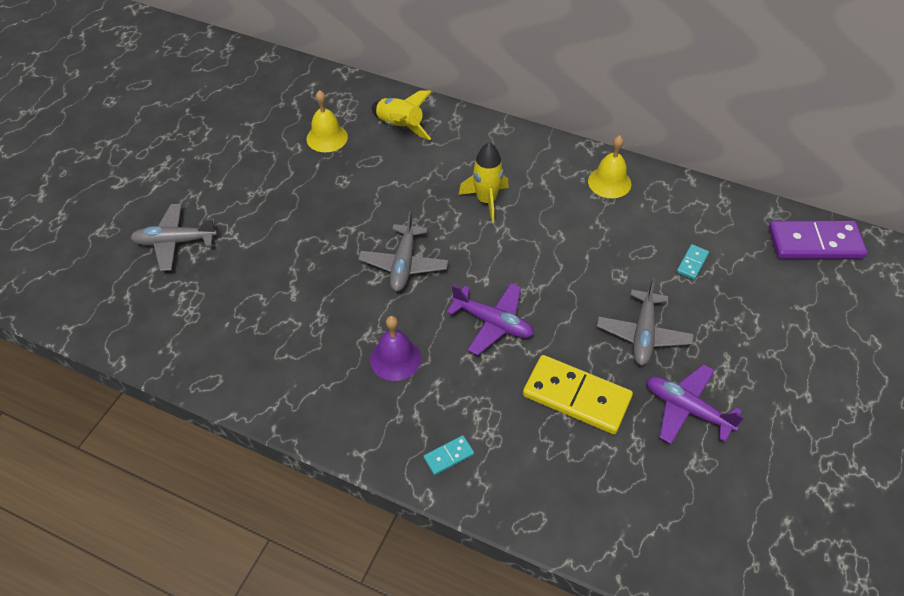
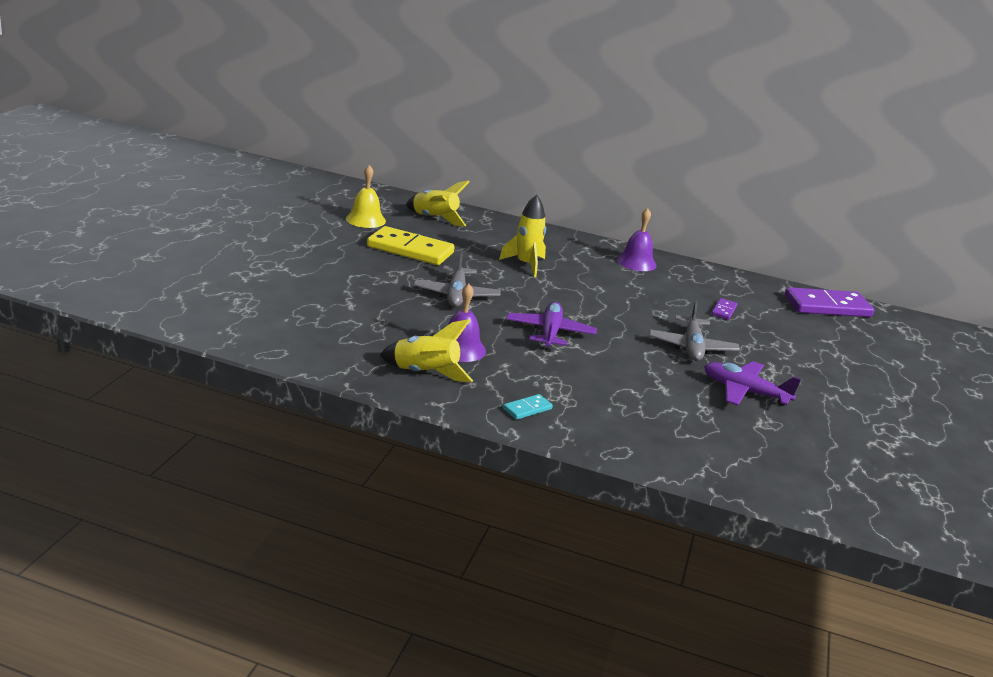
camera: 10 degrees left, 25 degrees down
grey plane [130,204,217,271] -> none
purple plane [446,283,534,355] -> purple plane turned 105 degrees counterclockwise [506,302,597,350]
yellow domino [523,355,633,434] -> yellow domino moved to [367,226,455,265]
yellow bell [588,135,631,198] -> purple bell [617,208,657,271]
turquoise domino [677,244,709,280] -> purple domino [711,298,737,320]
none -> yellow rocket [379,319,473,382]

